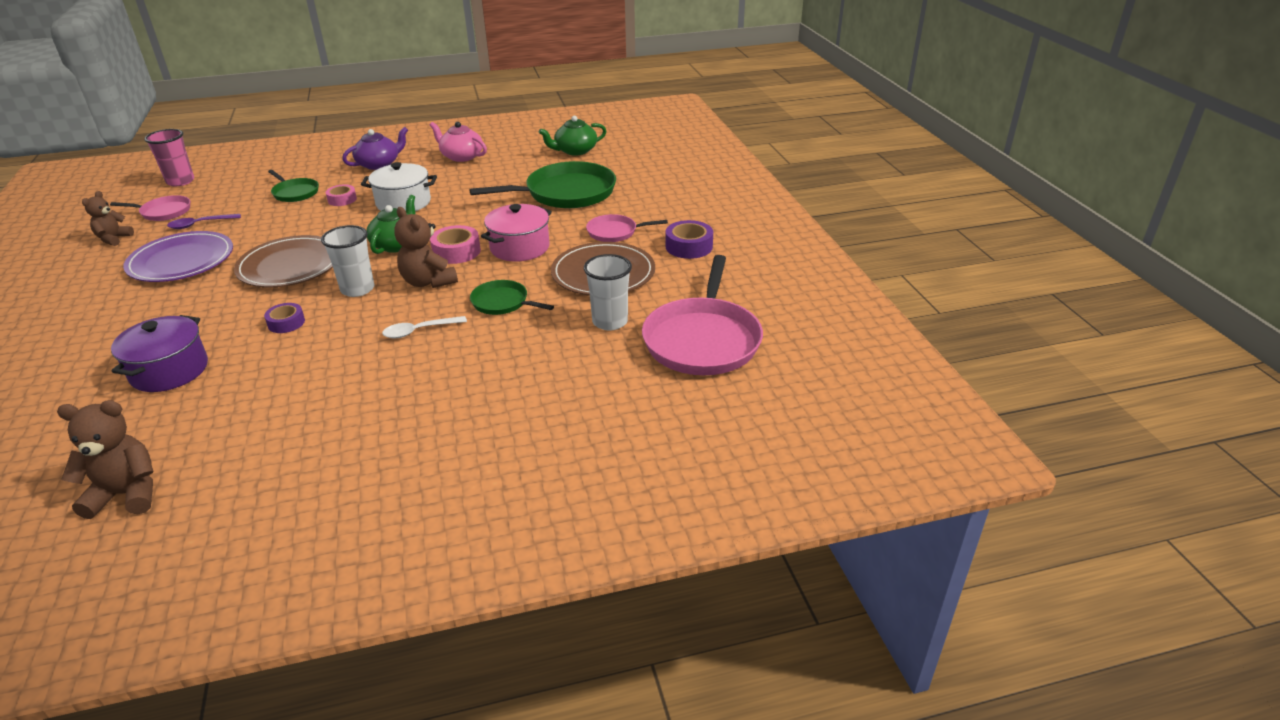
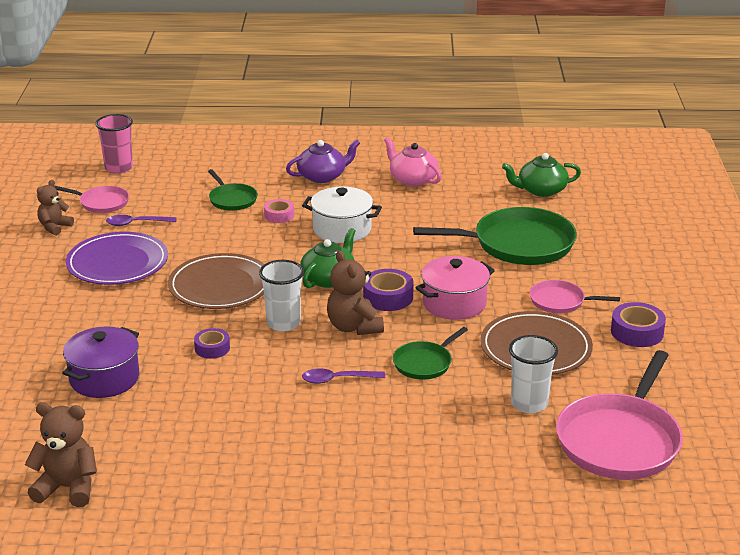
camera: 15 degrees right, 5 degrees down
white spoon [382,316,467,338] -> purple spoon [302,368,385,384]
pink tape [430,225,481,264] -> purple tape [363,269,414,311]
green pan [470,280,554,315] -> green pan turned 90 degrees counterclockwise [393,327,468,380]

